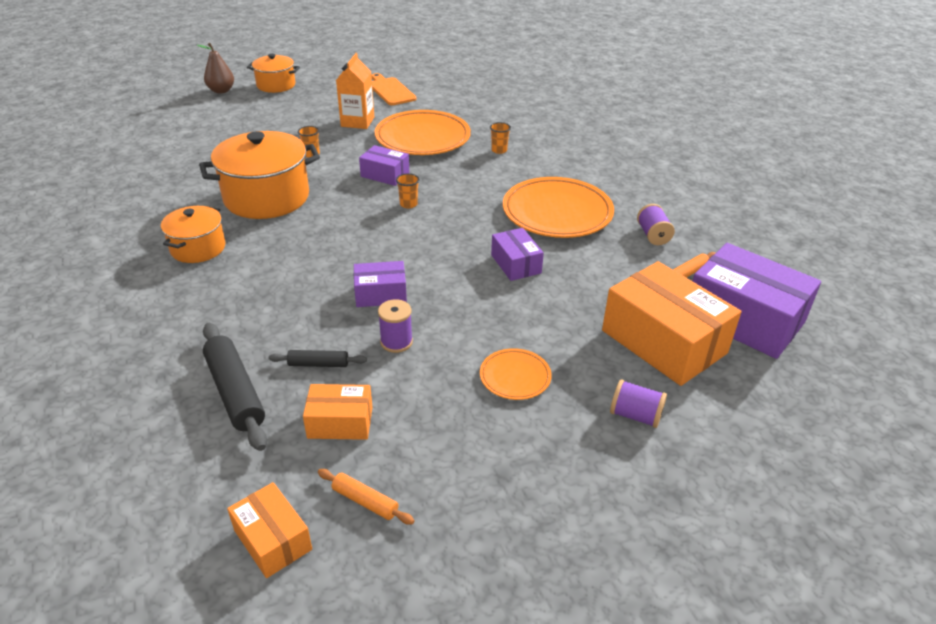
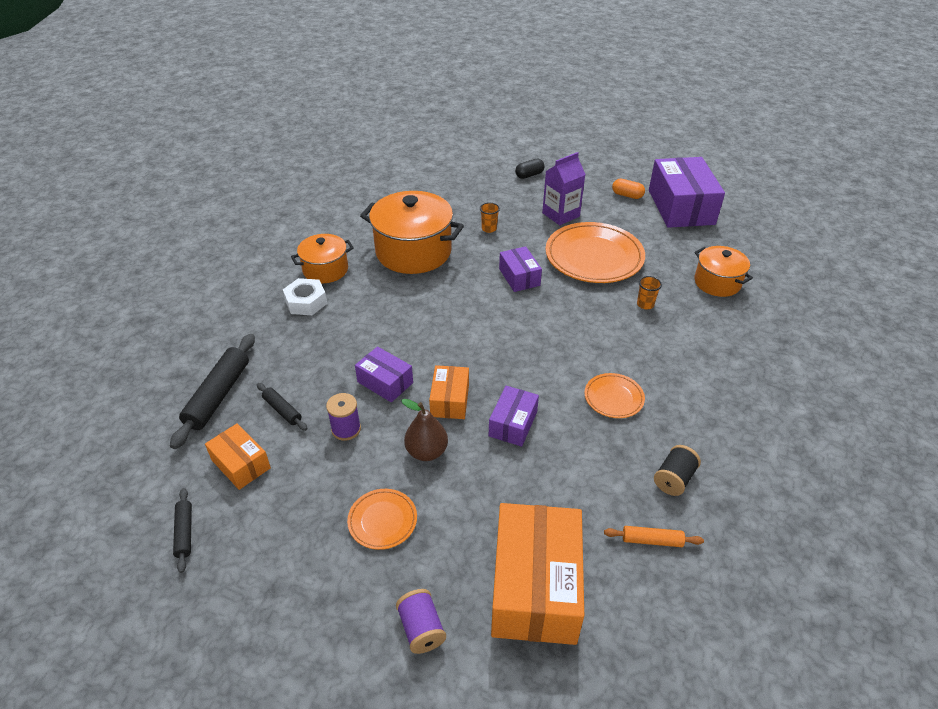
camera: 45 degrees right, 5 degrees up
brown pear [197,43,234,93] -> brown pear moved to [401,399,448,461]
orange box [227,482,312,578] -> orange box moved to [429,365,469,419]
orange pot [247,54,300,93] -> orange pot moved to [694,246,753,297]
orange rolling pin [318,469,415,525] -> black rolling pin [173,488,192,573]
orange carton [336,53,374,129] -> purple carton [542,152,586,225]
orange cutting board [372,73,417,105] -> orange capsule [612,179,645,199]
orange cup [396,173,420,209] -> none
orange plate [503,177,614,238] -> orange plate [584,373,645,418], size x0.49
purple spool [637,204,675,245] -> black spool [654,445,701,496]
purple box [693,243,821,359] -> purple box moved to [649,157,725,228]
none -> white nut [283,278,327,315]
none -> black capsule [515,159,545,179]

